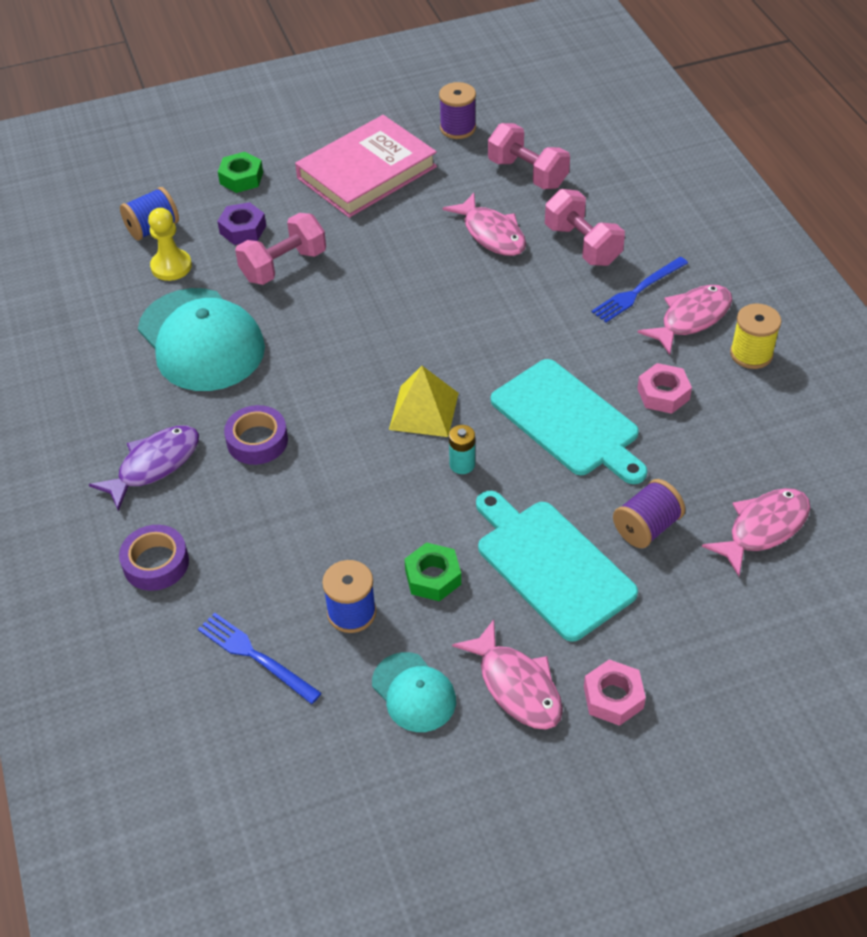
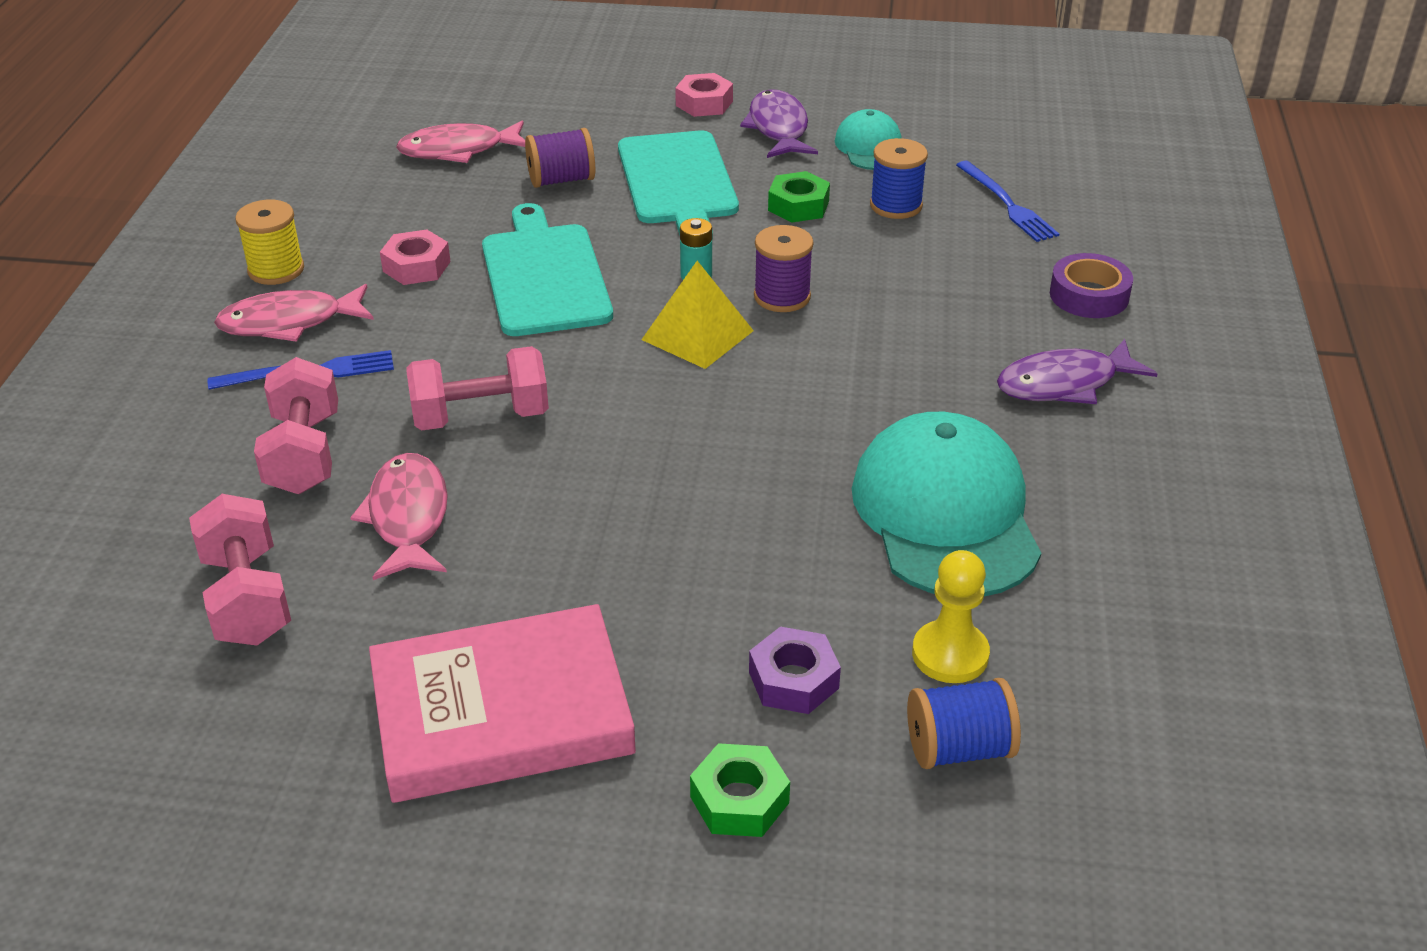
camera: 155 degrees left, 10 degrees down
purple tape [224,405,288,465] -> none
pink dumbbell [235,213,326,285] -> pink dumbbell moved to [406,346,549,430]
purple spool [439,82,476,139] -> purple spool moved to [754,225,813,312]
pink fish [452,619,563,730] -> purple fish [740,89,818,158]

